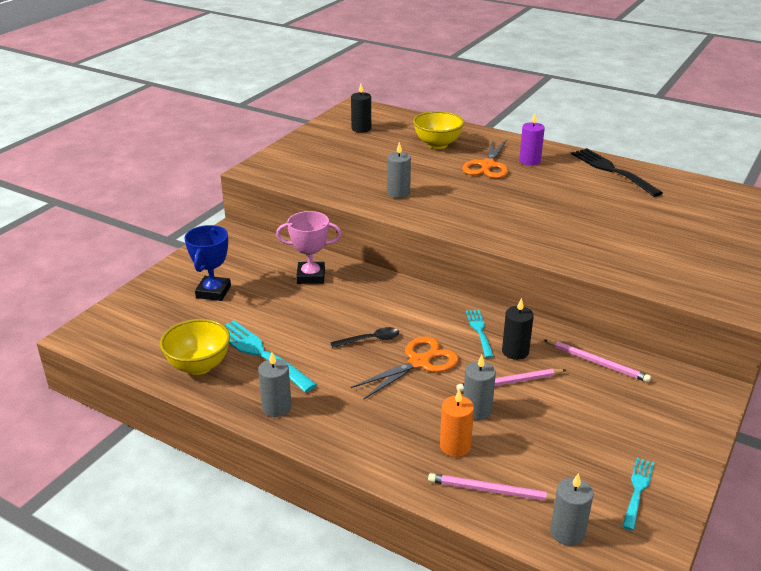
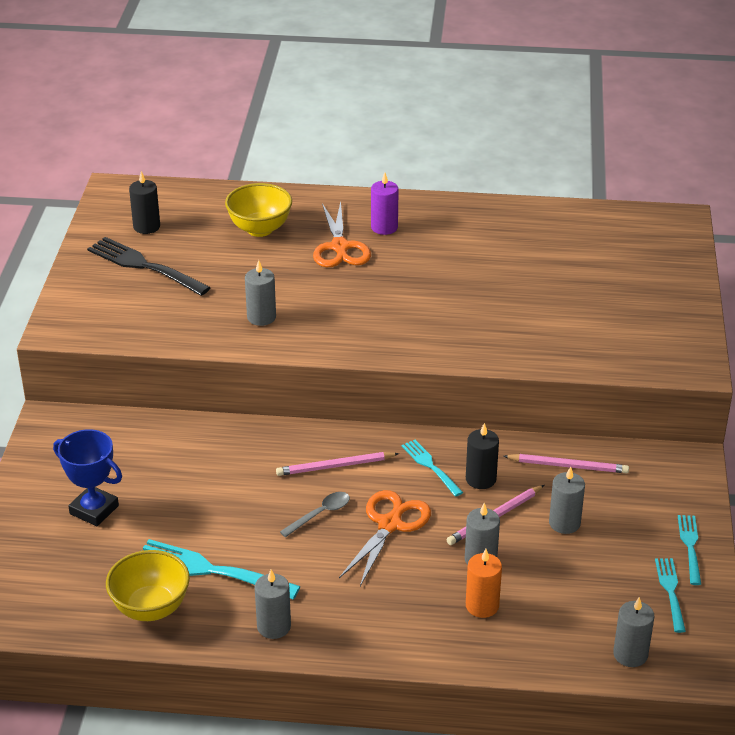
camera: 25 degrees left, 5 degrees up
blue trophy [184,225,231,301] -> blue trophy turned 45 degrees counterclockwise [53,429,122,526]
pink trophy [276,211,342,284] -> none
black spoon [330,327,399,348] -> grey spoon [280,492,350,537]
pink pencil [428,473,556,501] -> pink pencil moved to [276,452,399,476]
black fork [571,148,663,197] -> black fork moved to [87,237,211,296]
none -> grey candle [549,467,585,534]
none -> turquoise fork [678,515,701,585]

